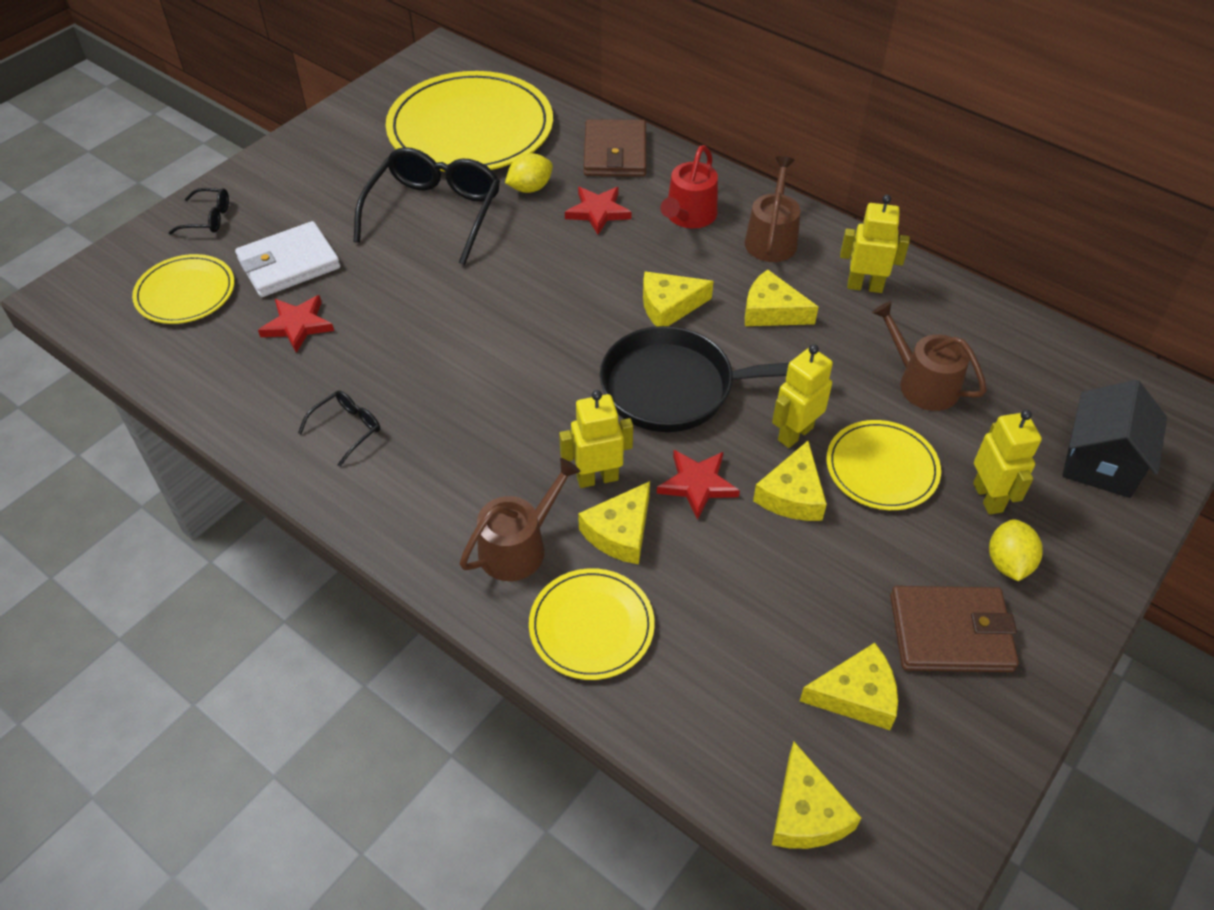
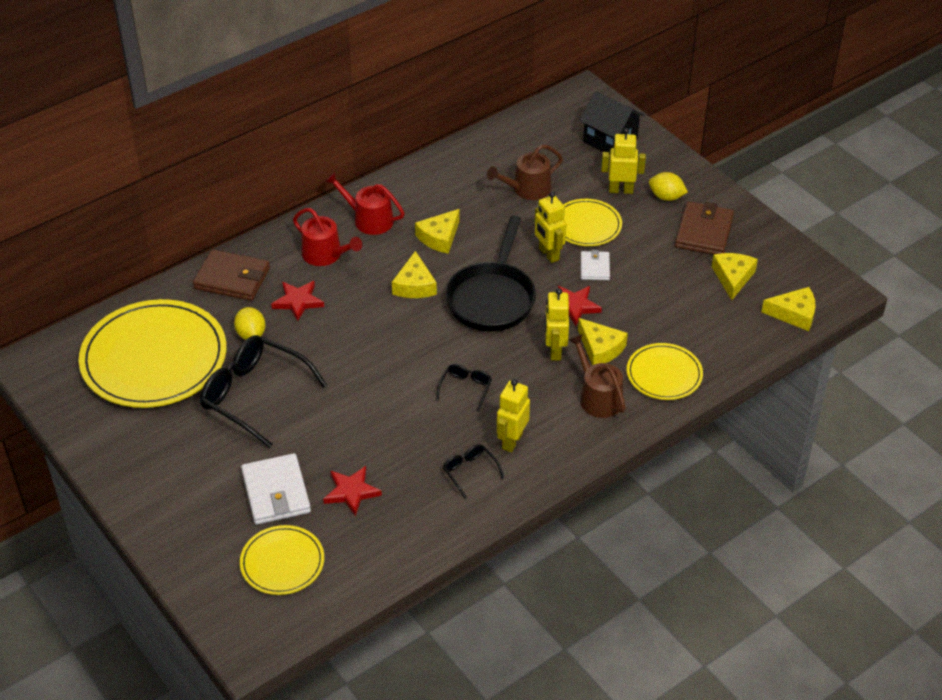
camera: 75 degrees left, 5 degrees down
black glasses [169,188,229,234] -> black glasses moved to [436,364,492,412]
brown watering can [745,156,800,262] -> red watering can [325,172,405,235]
yellow cheese [753,441,827,521] -> white wallet [581,250,610,280]
yellow robot [840,195,910,293] -> yellow robot moved to [497,379,530,452]

